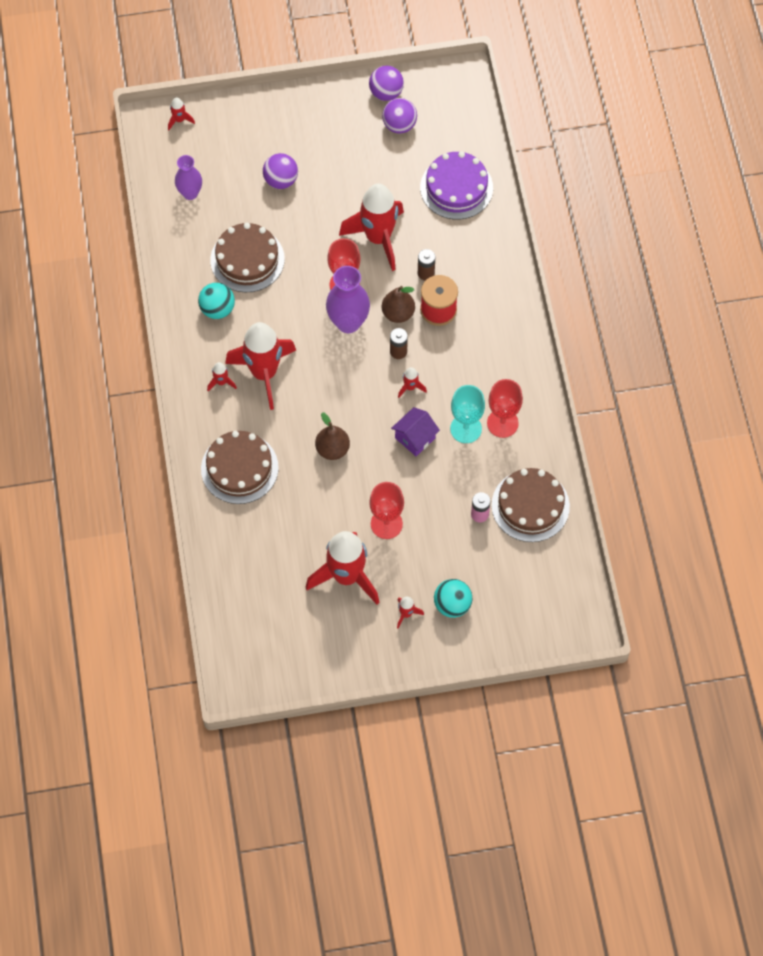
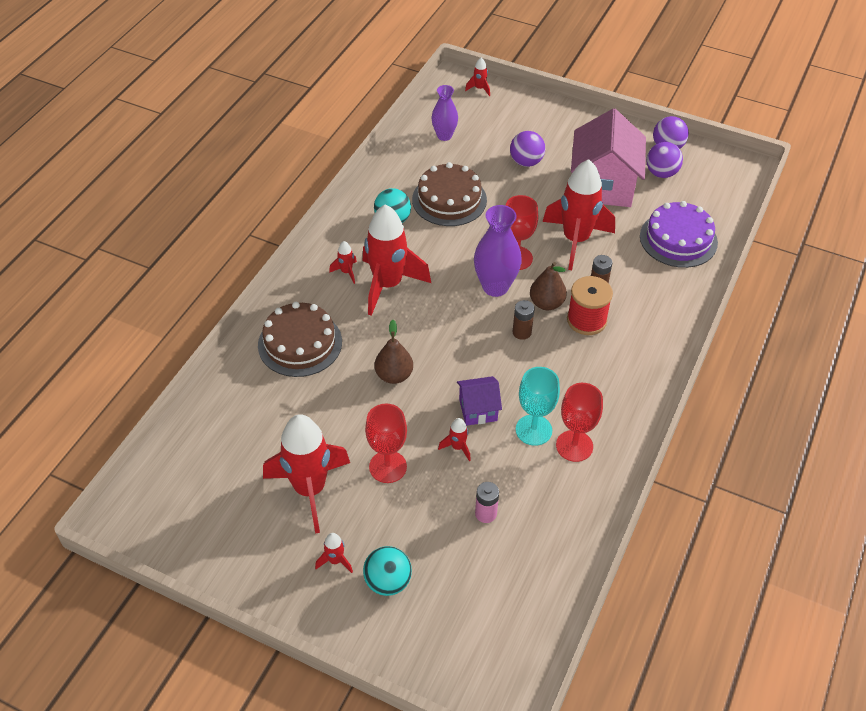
camera: 35 degrees right, 15 degrees down
red rocket [398,367,427,398] -> red rocket moved to [438,418,471,461]
brown cake [492,468,570,542] -> none
none -> pink house [571,108,646,207]

